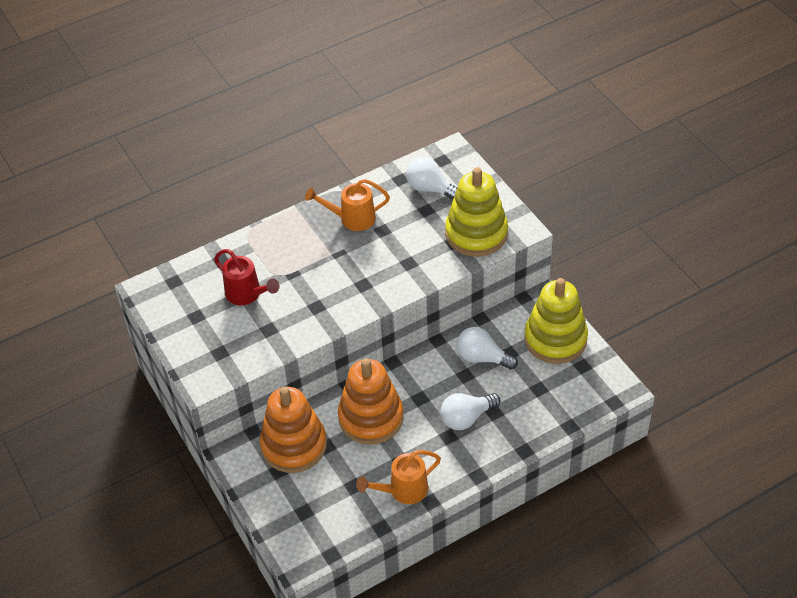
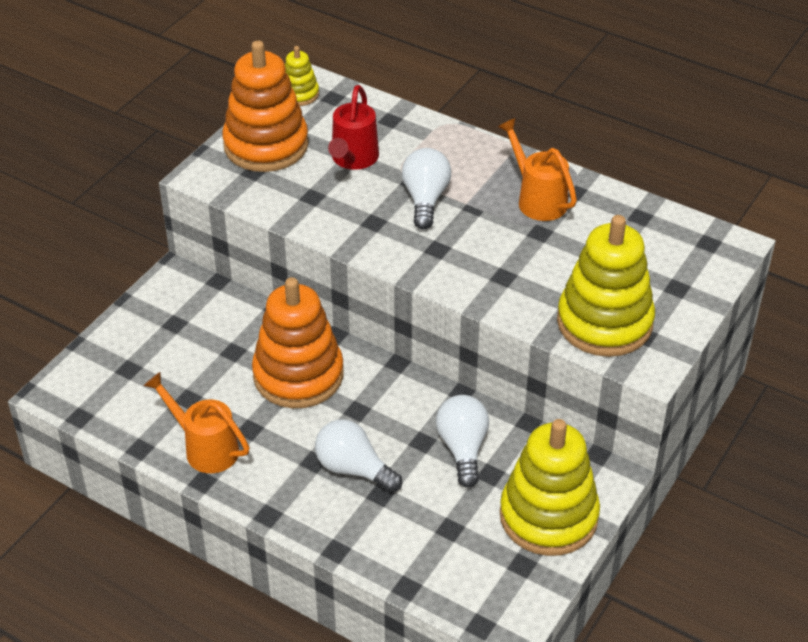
camera: 60 degrees right, 5 degrees down
orange stacking toy [260,387,327,473] -> orange stacking toy moved to [222,40,309,172]
white light bulb [406,157,458,199] -> white light bulb moved to [402,148,451,230]
none -> yellow stacking toy [285,46,319,106]

